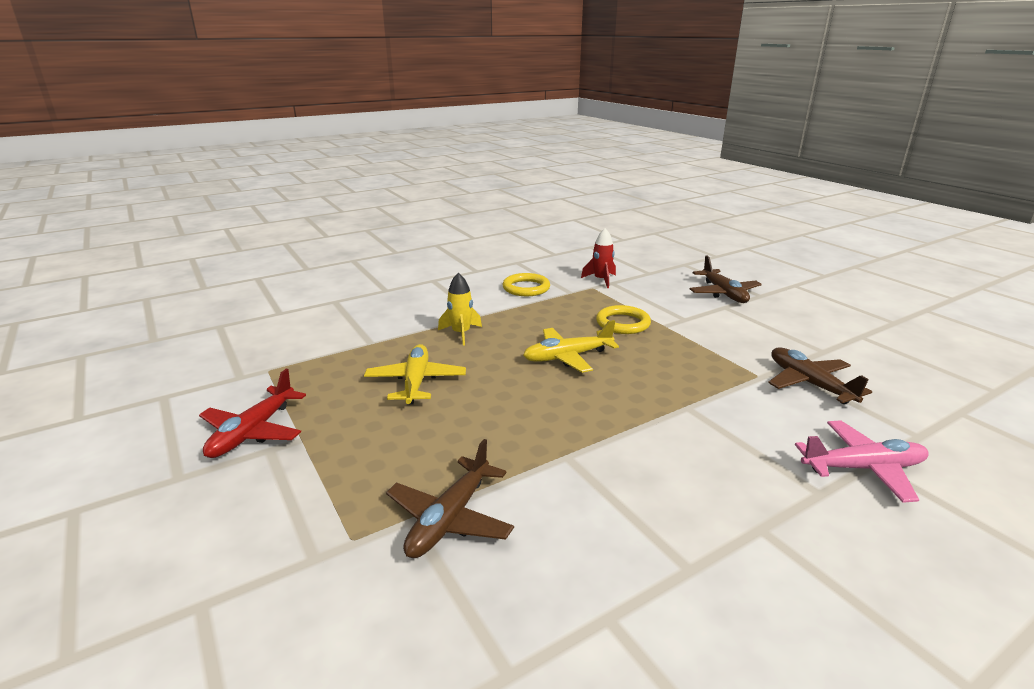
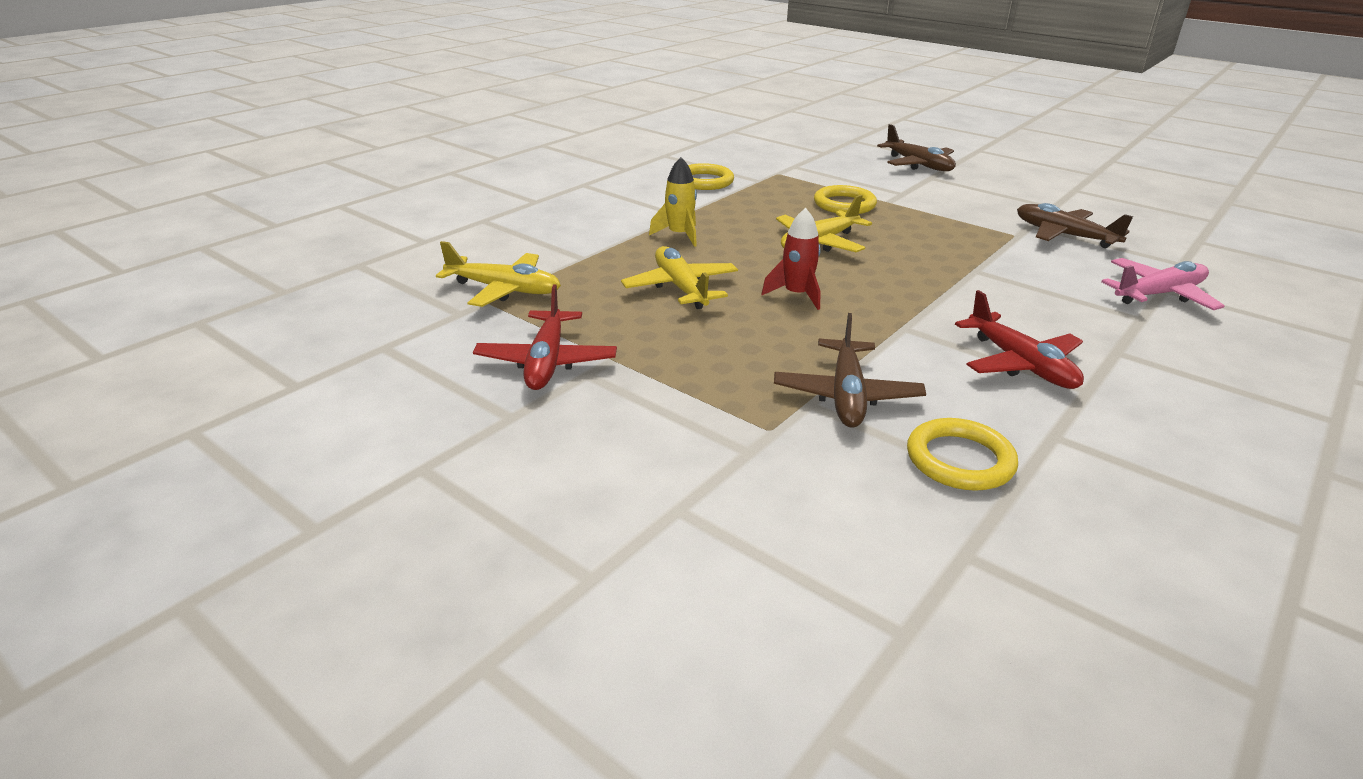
camera: 20 degrees left, 5 degrees up
red rocket [581,228,616,288] -> red rocket moved to [761,208,821,310]
none -> yellow plane [436,241,561,307]
none -> yellow ring [907,418,1018,491]
none -> red plane [955,290,1084,389]

